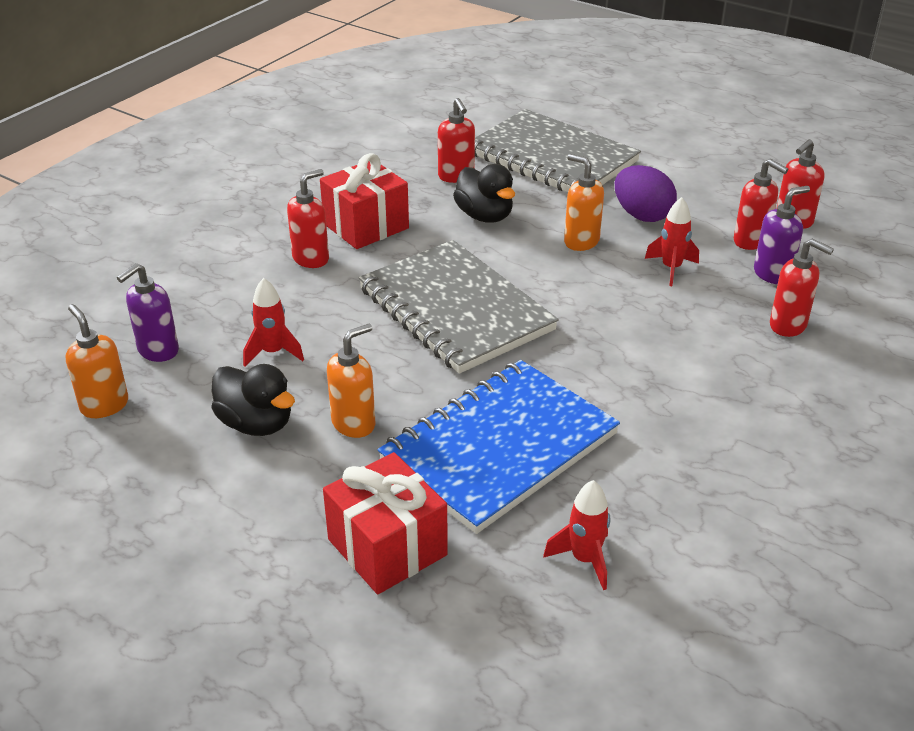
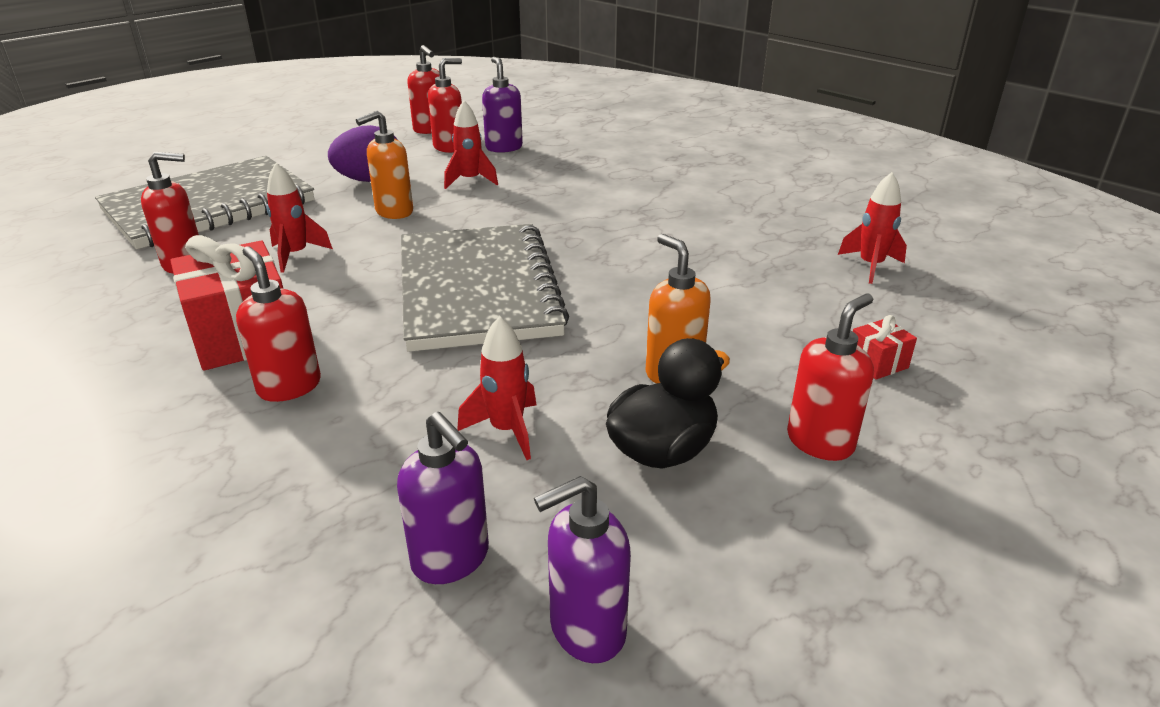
camera: 80 degrees left, 5 degrees down
orange soap dispenser [66,304,128,418] -> purple soap dispenser [534,476,631,663]
red gift [323,452,448,594] -> red gift [853,315,917,380], size x0.45
grey notebook [359,240,558,374] -> grey notebook turned 75 degrees counterclockwise [401,224,569,352]
blue notebook [378,360,620,534] -> none
black duck [453,164,515,223] -> red rocket [266,163,333,273]
red soap dispenser [770,239,834,337] -> red soap dispenser moved to [787,294,874,461]

